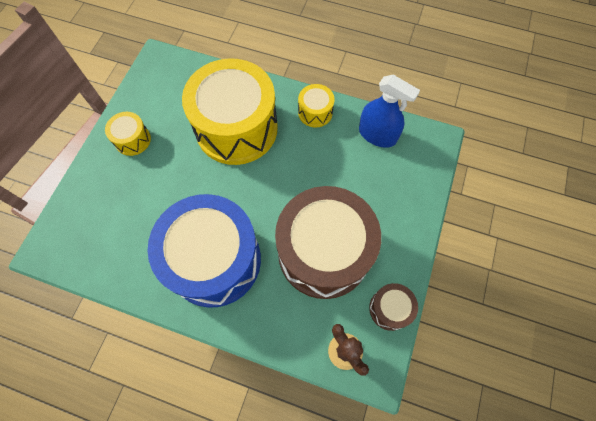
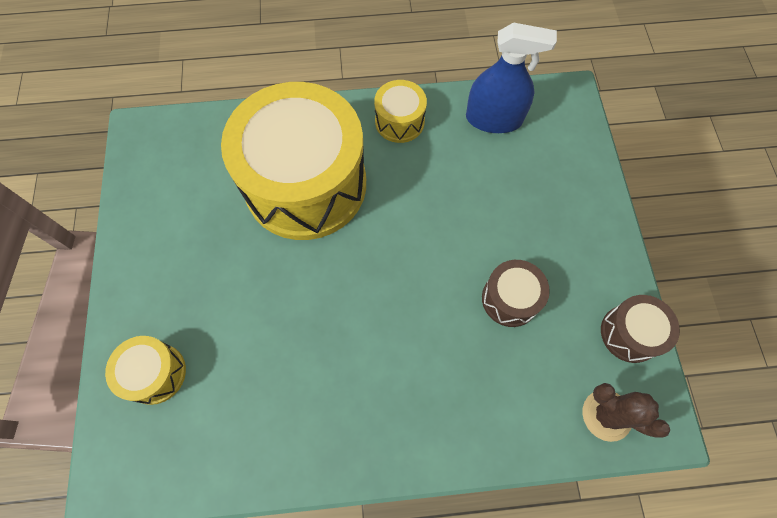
camera: 25 degrees left, 0 degrees up
yellow drum [105,112,151,156] -> yellow drum moved to [105,336,186,405]
blue drum [148,194,261,308] -> none
brown drum [275,186,381,299] -> brown drum [482,260,550,327], size x0.43

